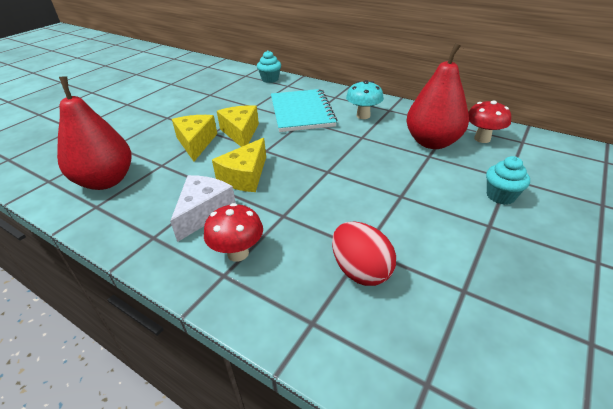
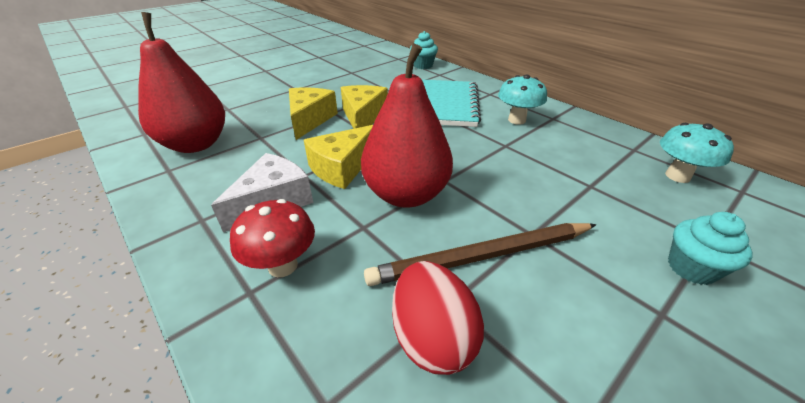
camera: 15 degrees right, 0 degrees up
red pear [407,43,469,149] -> red pear moved to [361,43,453,208]
red mushroom [469,101,511,143] -> turquoise mushroom [660,123,734,183]
none -> brown pencil [364,223,596,286]

